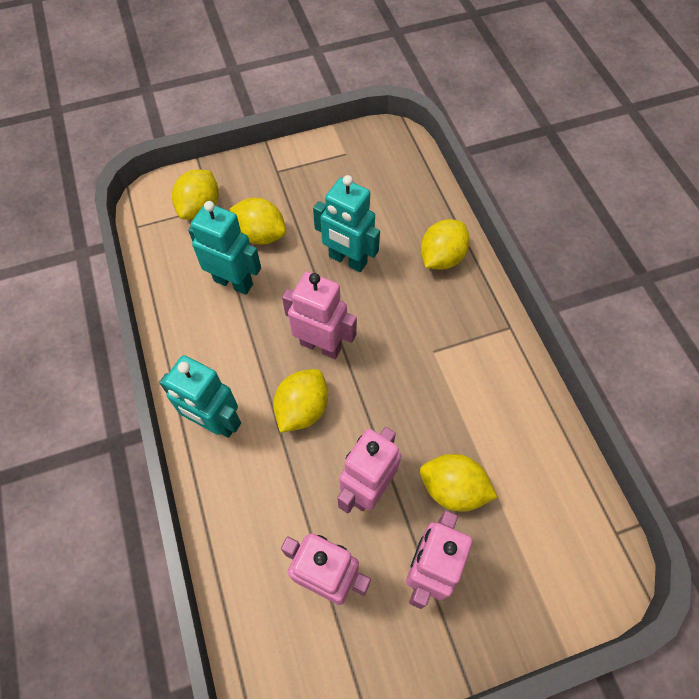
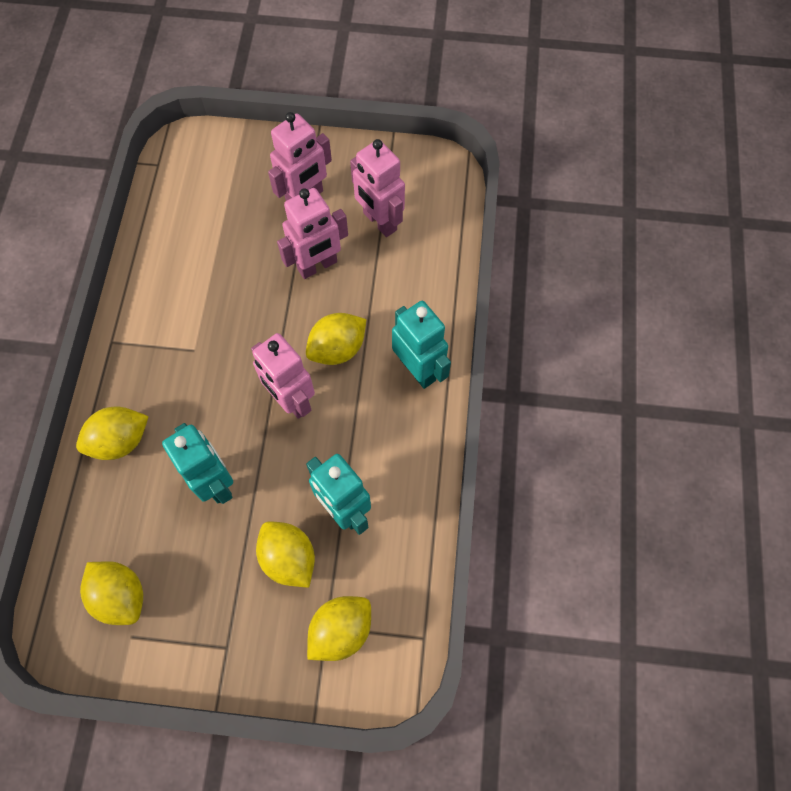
camera: 155 degrees left, 5 degrees up
yellow lemon [420,454,497,512] -> yellow lemon moved to [80,561,143,625]

